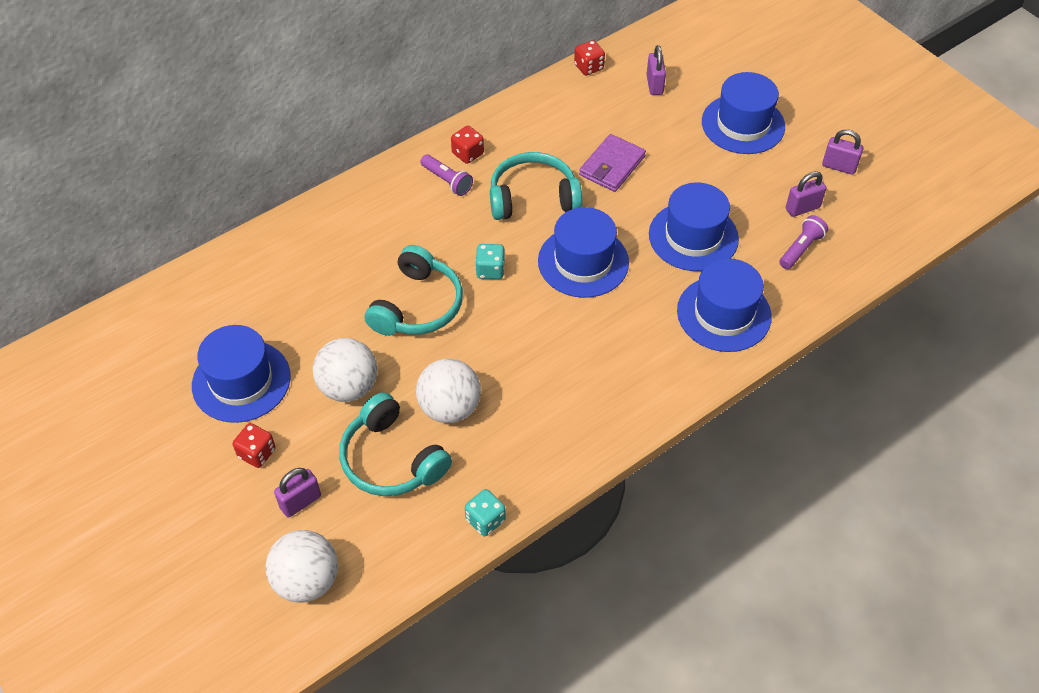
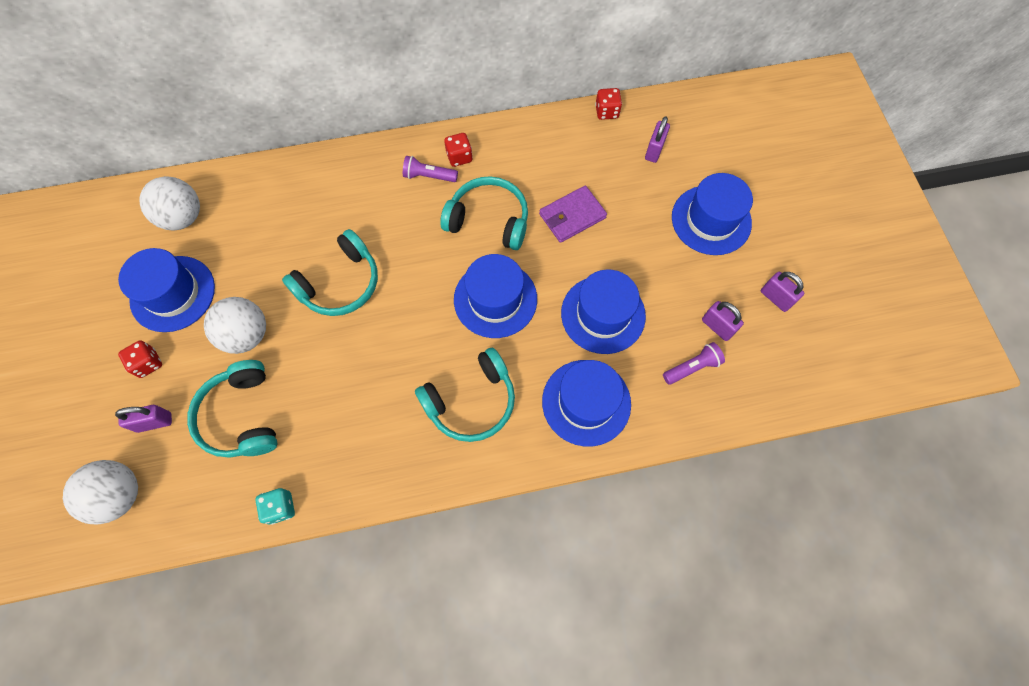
camera: 25 degrees right, 15 degrees up
white ball [416,359,481,423] -> white ball moved to [139,176,200,230]
purple flashlight [421,154,473,196] -> purple flashlight turned 120 degrees clockwise [403,156,458,182]
turquoise dice [476,244,505,279] -> none
purple padlock [786,171,826,217] -> purple padlock turned 45 degrees clockwise [702,301,744,341]
none -> turquoise headphones [415,348,515,442]

